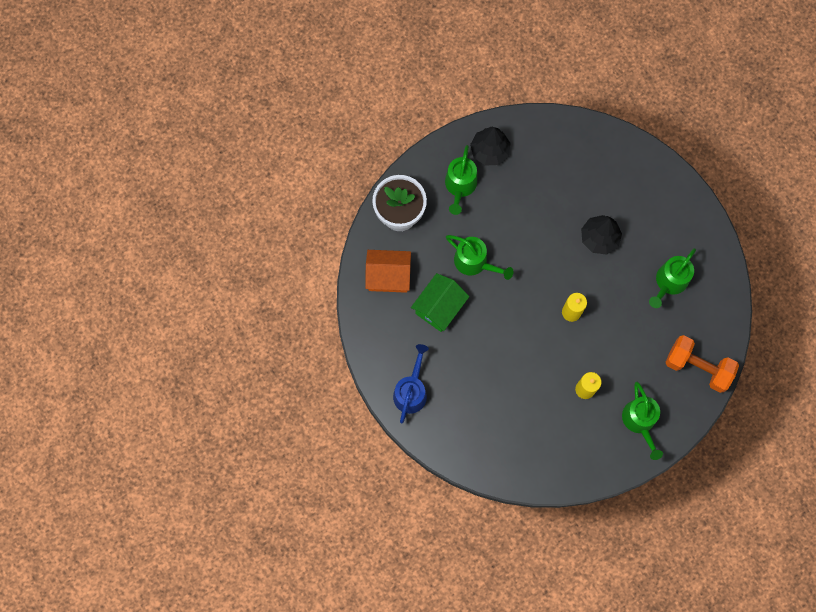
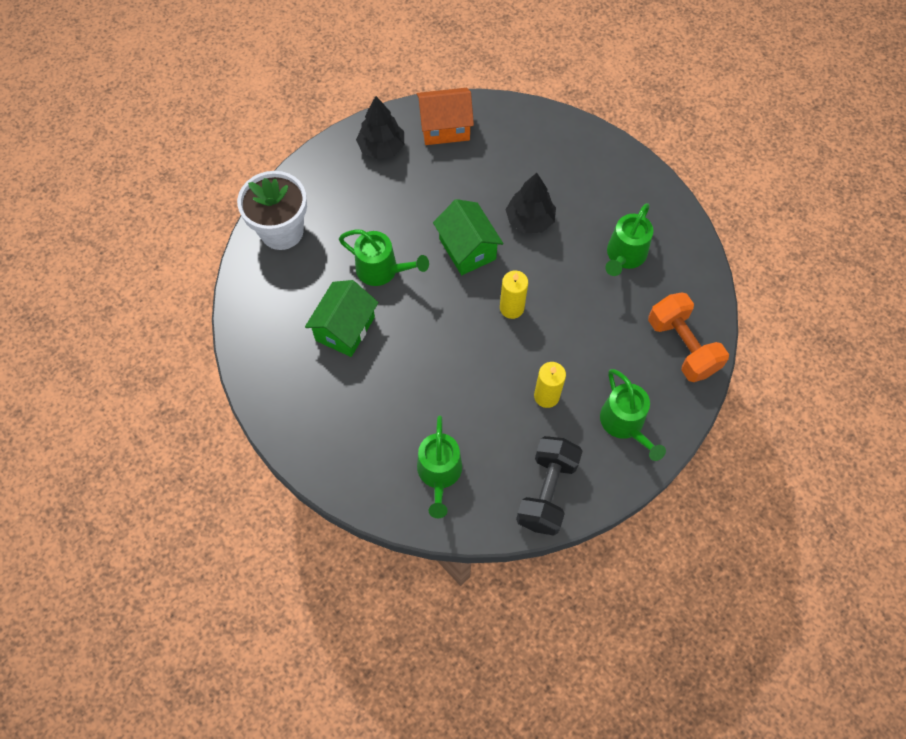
camera: 10 degrees left, 10 degrees down
orange house [365,250,411,293] -> orange house moved to [417,88,474,145]
blue watering can [393,344,429,423] -> none
green watering can [445,145,477,215] -> green watering can moved to [417,415,462,518]
orange dumbbell [665,335,739,393] -> orange dumbbell turned 45 degrees clockwise [648,293,729,382]
none -> green house [433,199,503,275]
none -> black dumbbell [516,436,582,536]

